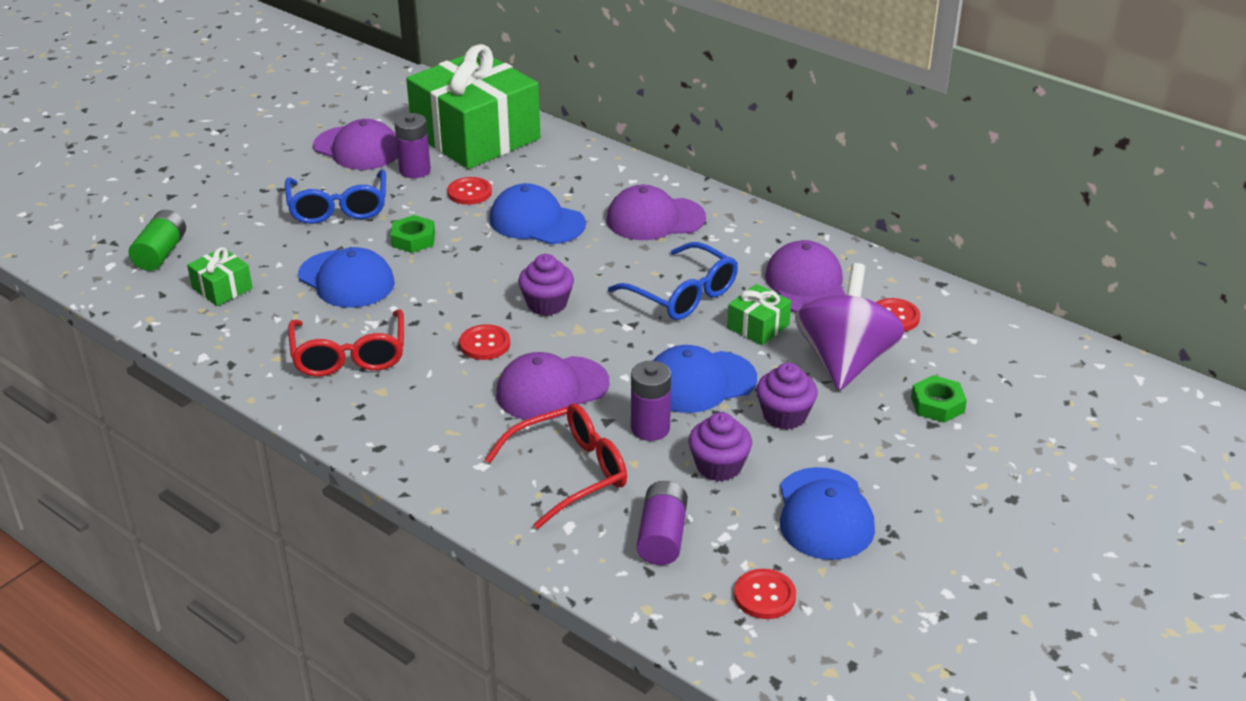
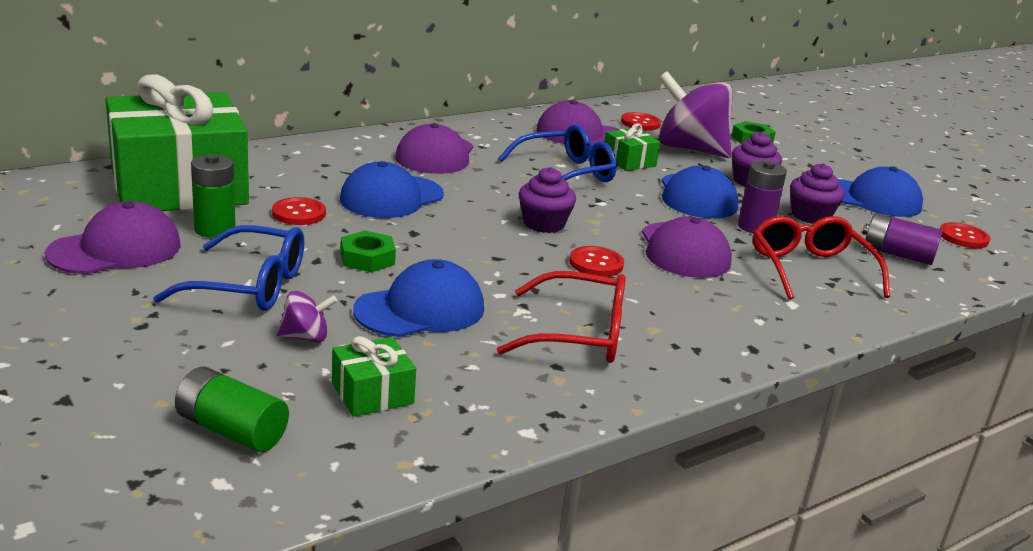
camera: 75 degrees left, 10 degrees down
purple battery [394,113,431,178] -> green battery [191,154,236,238]
none -> purple spinning top [277,291,337,343]

